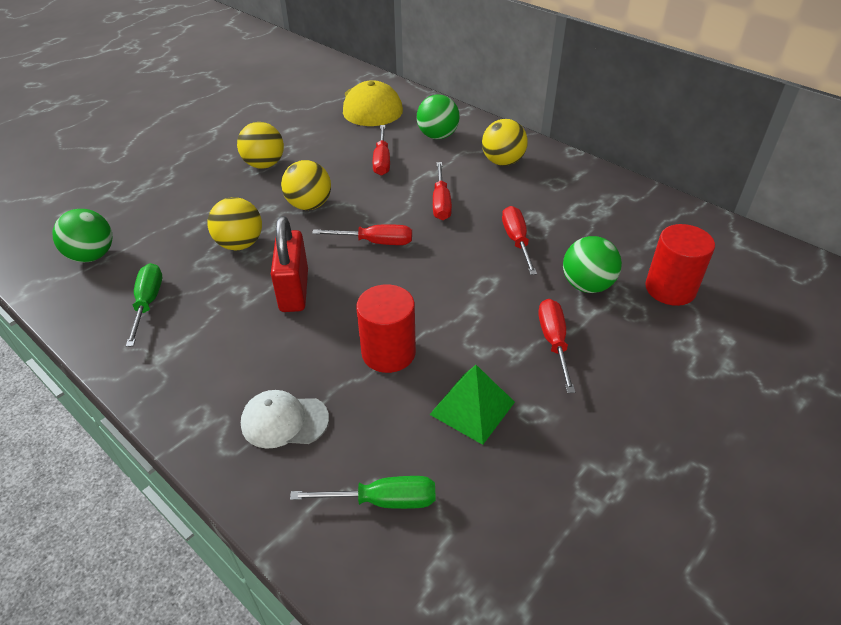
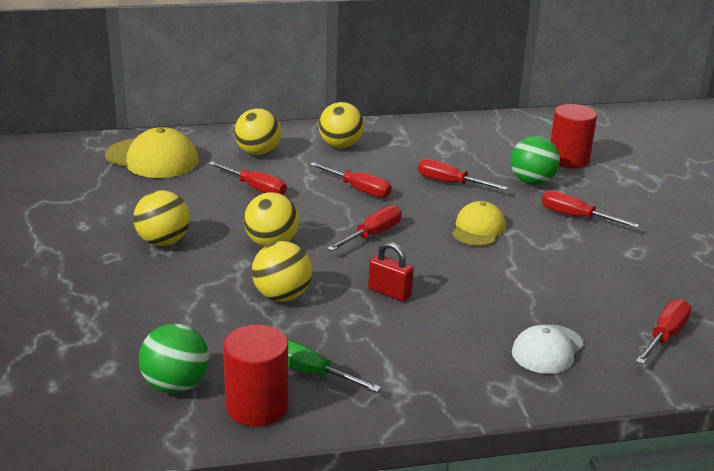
camera: 55 degrees left, 15 degrees down
red padlock [271,216,308,312] -> red padlock [368,242,414,301], size x0.62
green screwdriver [290,476,435,509] -> red screwdriver [636,299,692,364]
red cylinder [356,284,416,373] -> red cylinder moved to [223,325,288,426]
green ball [417,94,460,139] -> yellow ball [234,108,281,156]
green pyramid [430,365,515,445] -> none
none -> yellow cap [452,201,506,246]

